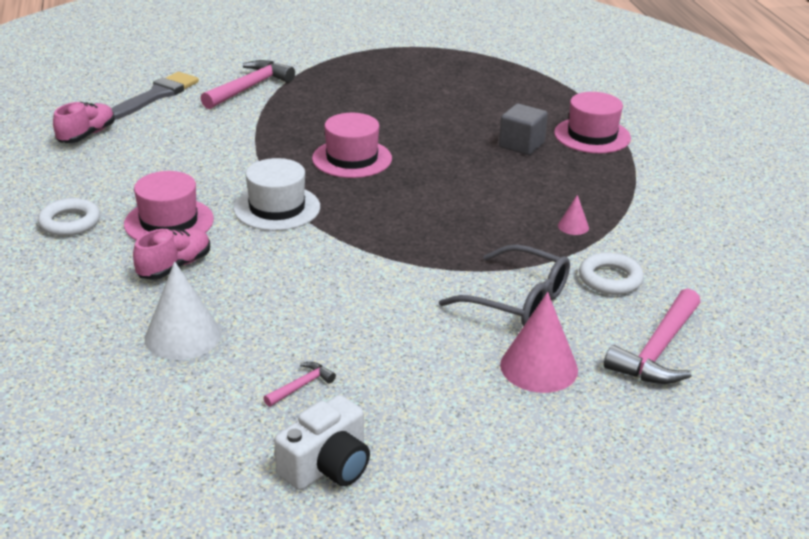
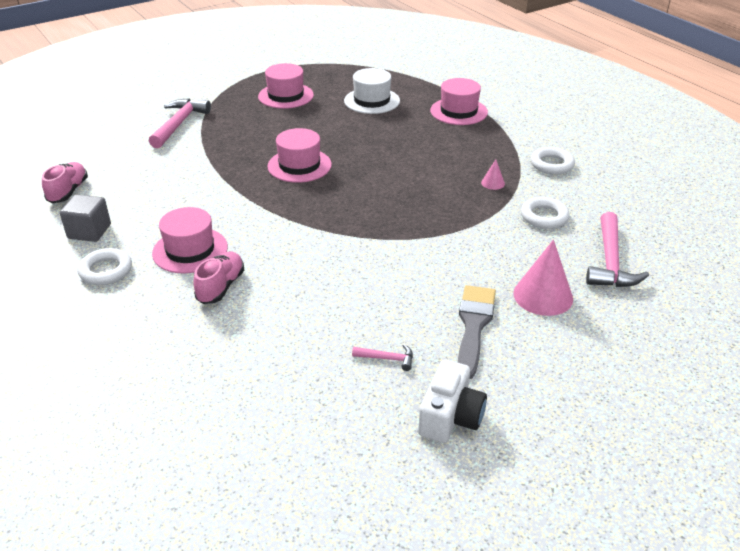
camera: 20 degrees left, 5 degrees up
grey brush [111,72,199,120] -> grey brush moved to [458,285,496,379]
white cone [145,261,221,360] -> none
white hat [234,158,320,231] -> white hat moved to [344,68,400,114]
pink hammer [263,362,336,407] -> pink hammer turned 75 degrees clockwise [352,344,413,371]
grey glasses [439,245,570,327] -> none
grey cube [499,104,548,155] -> grey cube moved to [60,194,111,242]
none -> pink hat [258,63,314,109]
none -> white ring [531,147,575,175]

